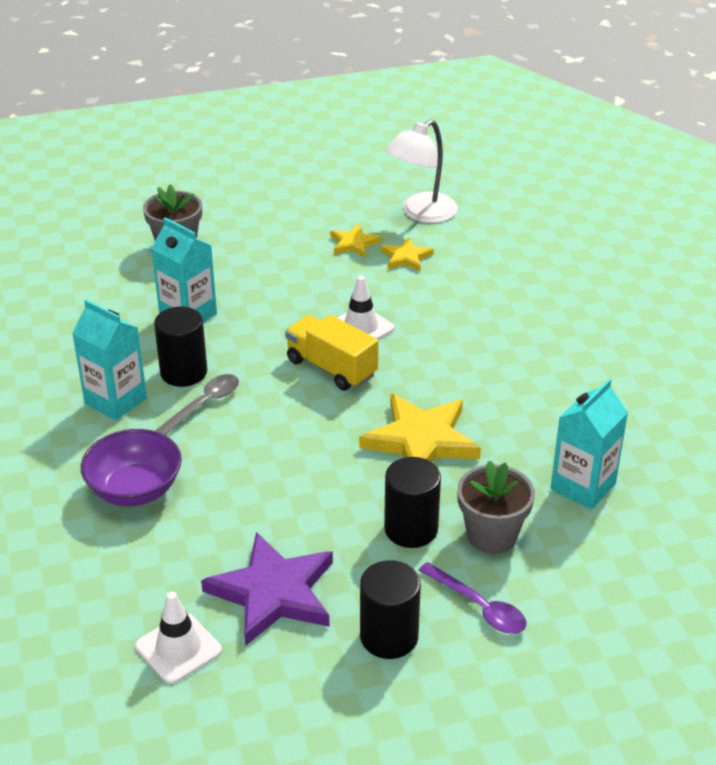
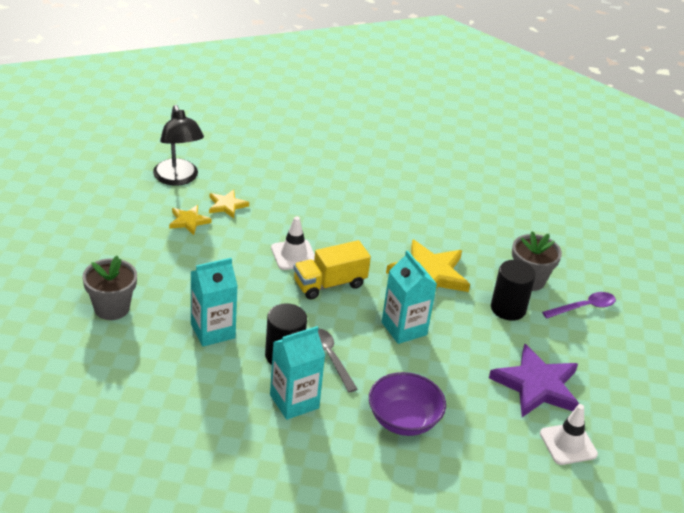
camera: 70 degrees left, 0 degrees up
black cylinder [360,560,421,659] -> none
white lamp [386,119,458,223] -> black lamp [153,105,204,186]
turquoise carton [551,379,628,510] -> turquoise carton moved to [382,250,437,344]

